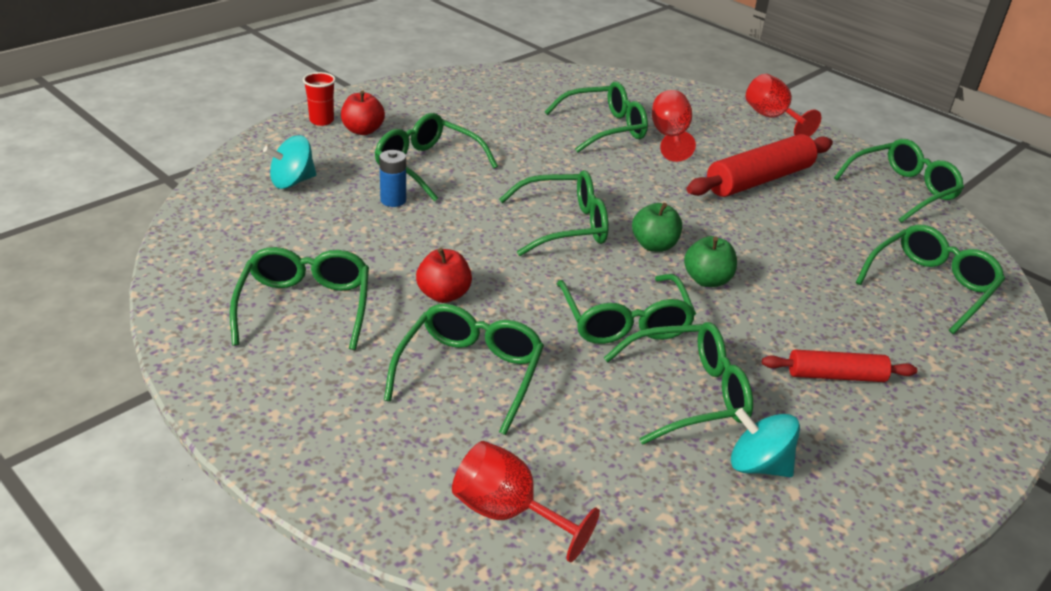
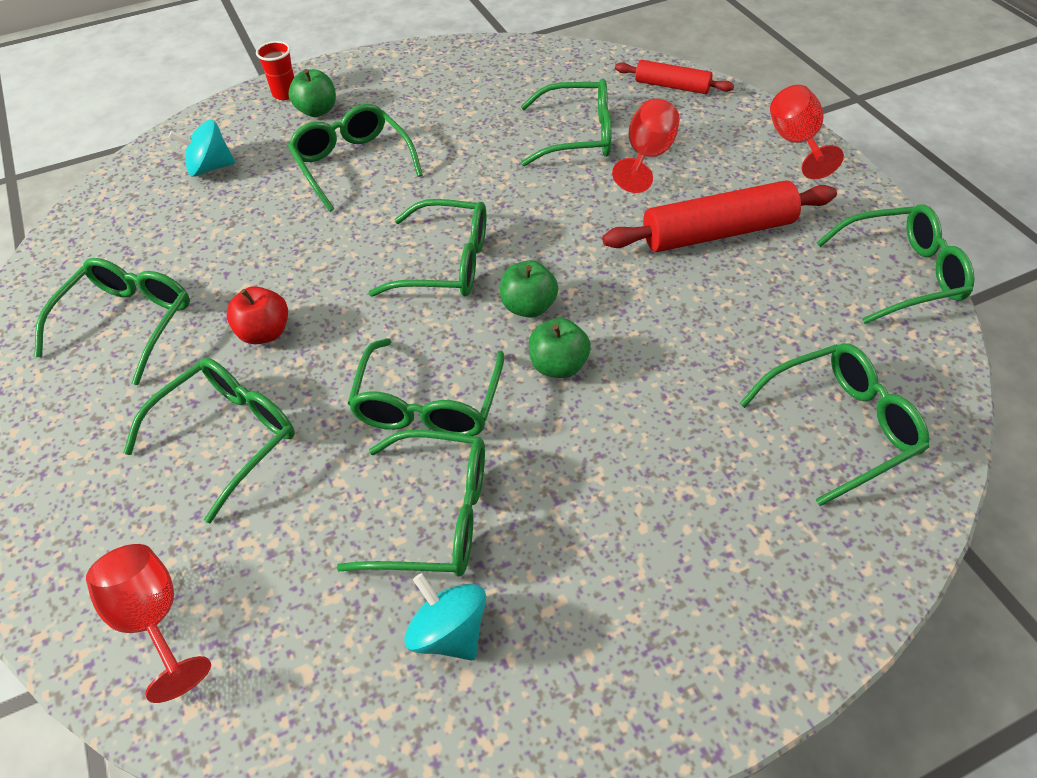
camera: 25 degrees right, 15 degrees up
red apple [341,90,385,135] -> green apple [288,69,336,117]
blue battery [379,150,406,207] -> none
red rolling pin [762,350,917,382] -> red rolling pin moved to [615,60,734,94]

